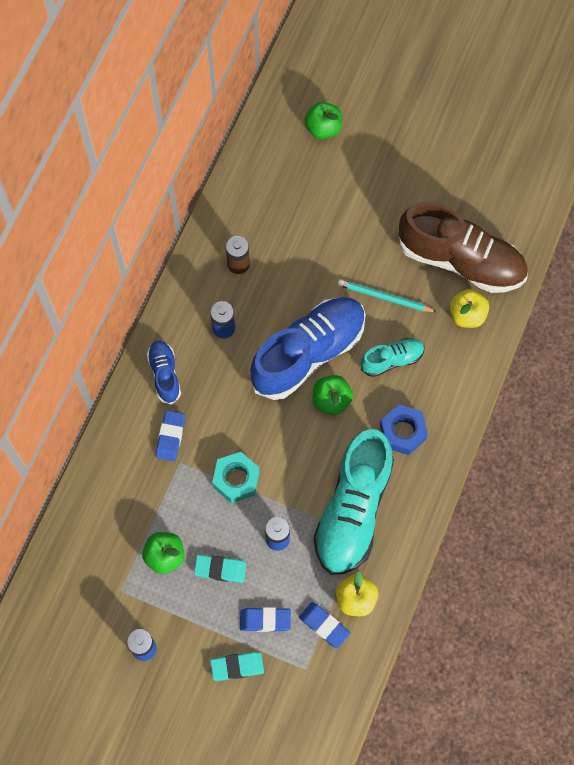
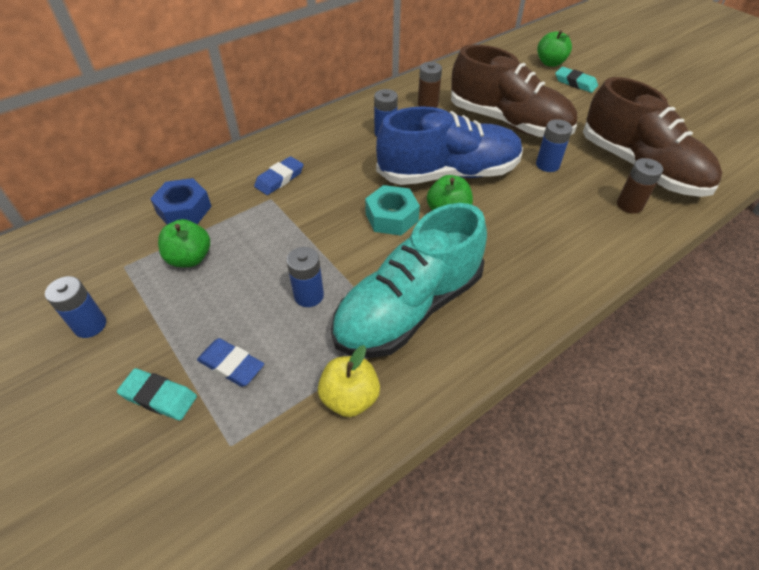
camera: 30 degrees right, 20 degrees down
blue shoe [147,340,181,404] -> none
turquoise eraser [194,554,247,583] -> turquoise eraser moved to [555,67,598,93]
turquoise nut [212,452,260,503] -> turquoise nut moved to [365,185,420,236]
blue eraser [299,602,350,649] -> none
turquoise pencil [338,279,437,312] -> blue battery [536,119,572,172]
turquoise shoe [361,338,424,377] -> none
blue nut [380,404,428,455] -> blue nut moved to [150,178,212,225]
yellow apple [449,289,489,328] -> brown battery [617,158,663,214]
none -> brown shoe [451,45,577,137]

